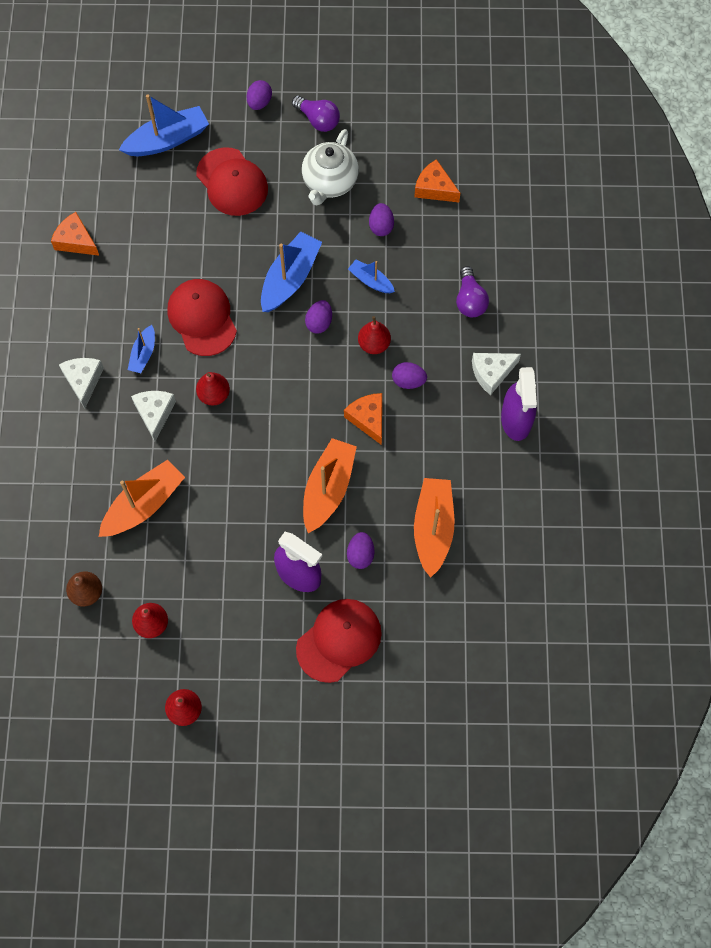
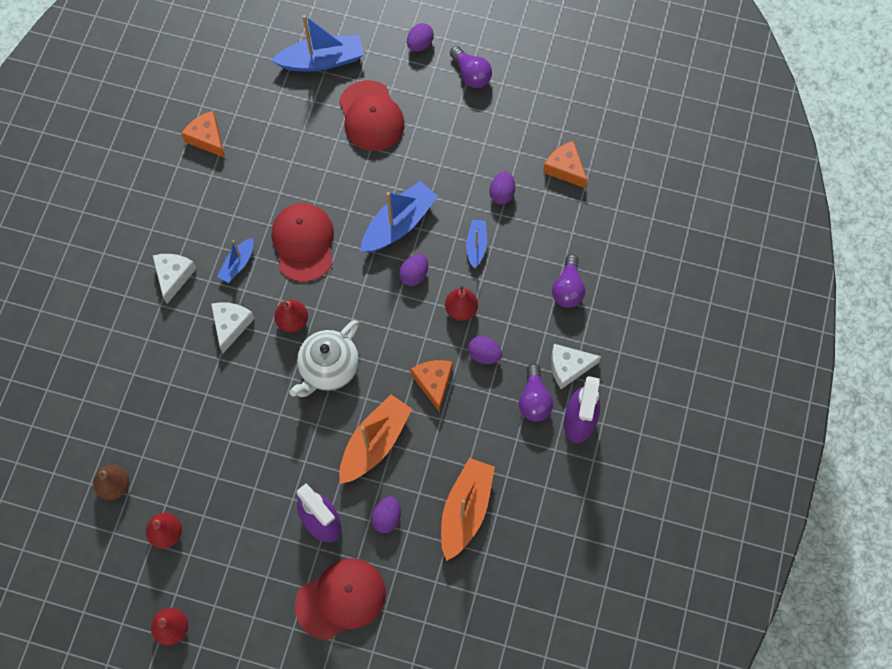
camera: 15 degrees right, 0 degrees up
orange boat [99,459,185,537] -> none
white teapot [302,129,359,206] -> white teapot moved to [290,320,359,397]
blue boat [348,260,395,293] -> blue boat turned 45 degrees clockwise [466,220,487,268]
none -> purple light bulb [519,363,553,421]

